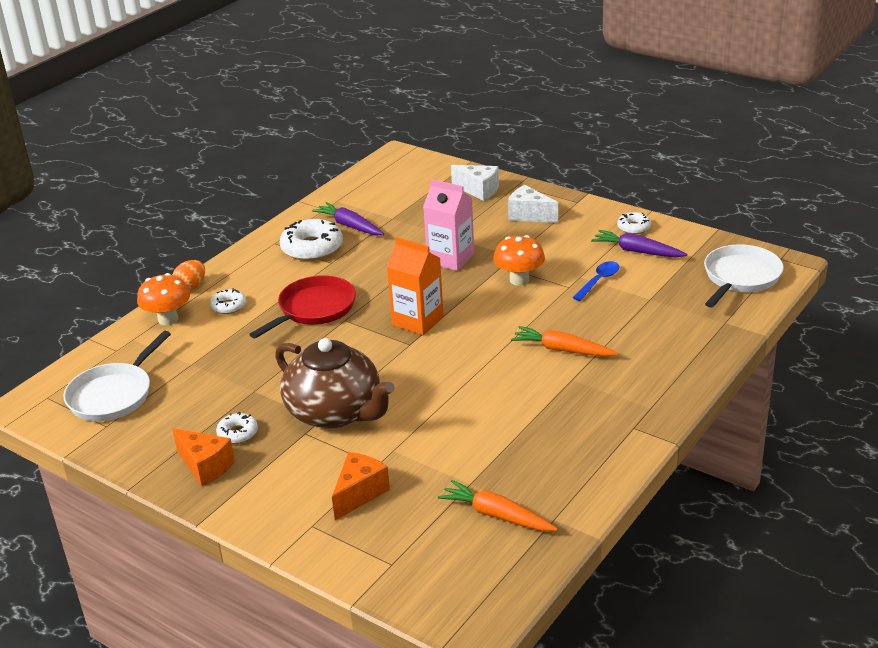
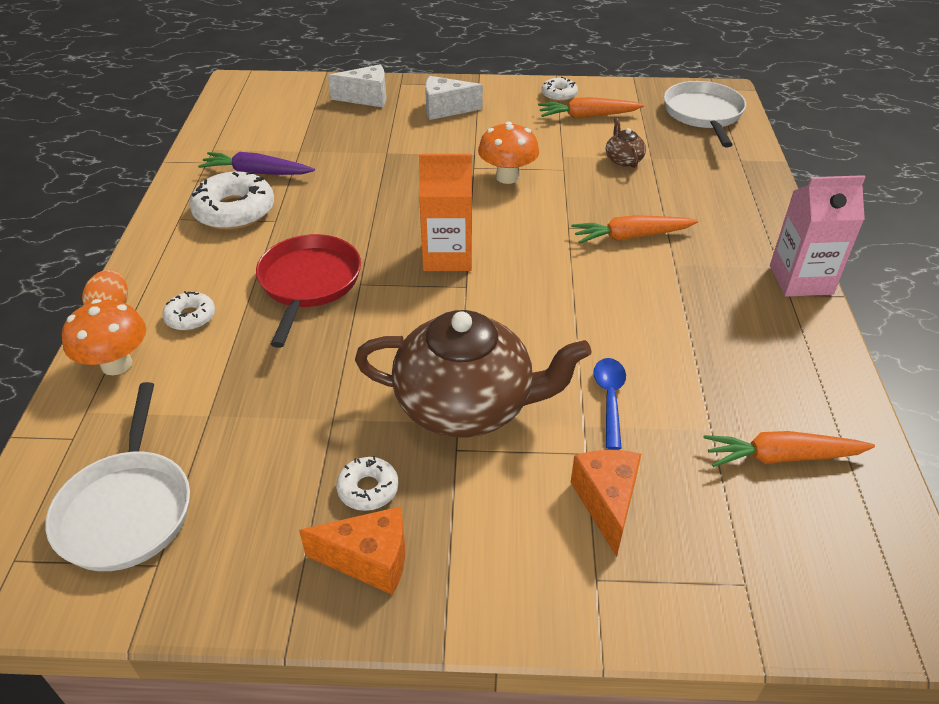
camera: 35 degrees left, 10 degrees up
pink carton [423,179,474,271] -> pink carton moved to [770,175,865,297]
blue spoon [573,261,620,301] -> blue spoon moved to [593,358,626,450]
purple carrot [591,230,687,257] -> orange carrot [538,97,644,118]
none -> brown teapot [606,118,646,168]

